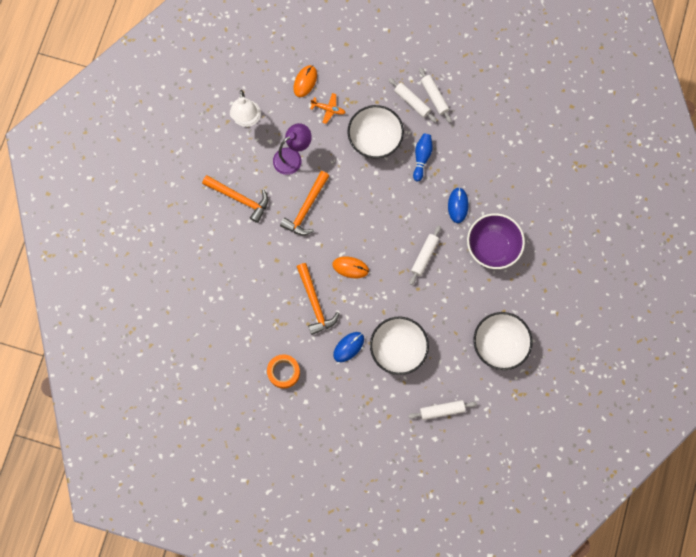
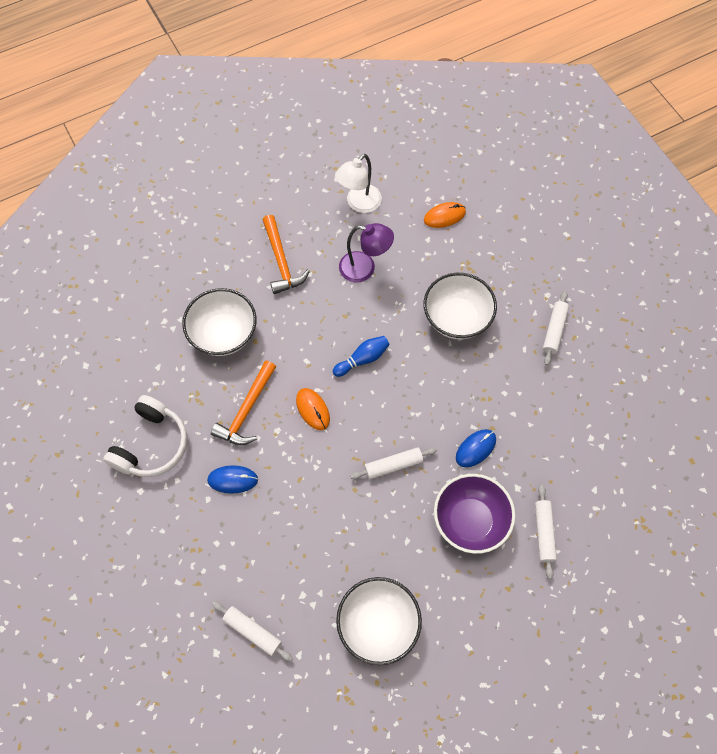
camera: 45 degrees right, 10 degrees down
orange tape [267,354,300,389] -> white headphones [103,395,187,477]
orange hammer [280,171,329,235] -> none
orange plane [310,93,345,124] -> none
white bowl [370,317,429,375] -> white bowl moved to [182,288,257,356]
white rolling pin [388,78,437,123] -> white rolling pin moved to [535,485,557,579]
blue bowling pin [413,134,433,181] -> blue bowling pin moved to [333,336,390,377]

